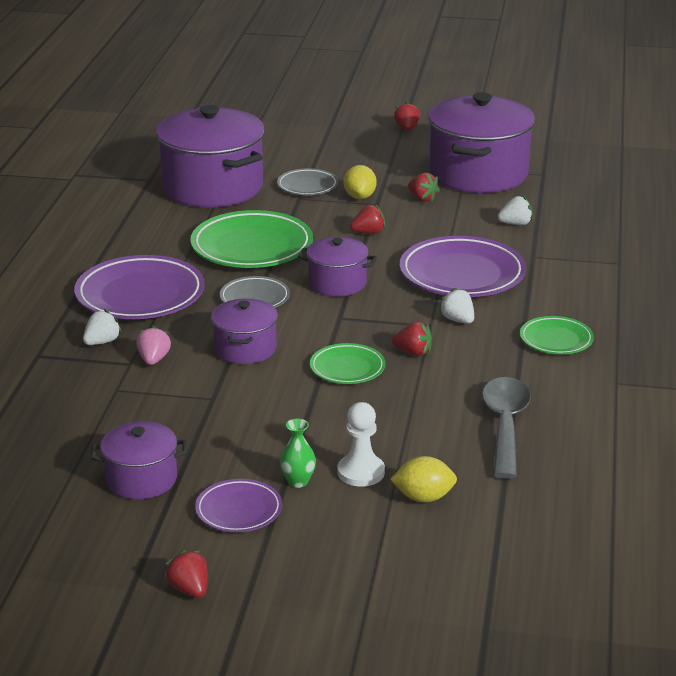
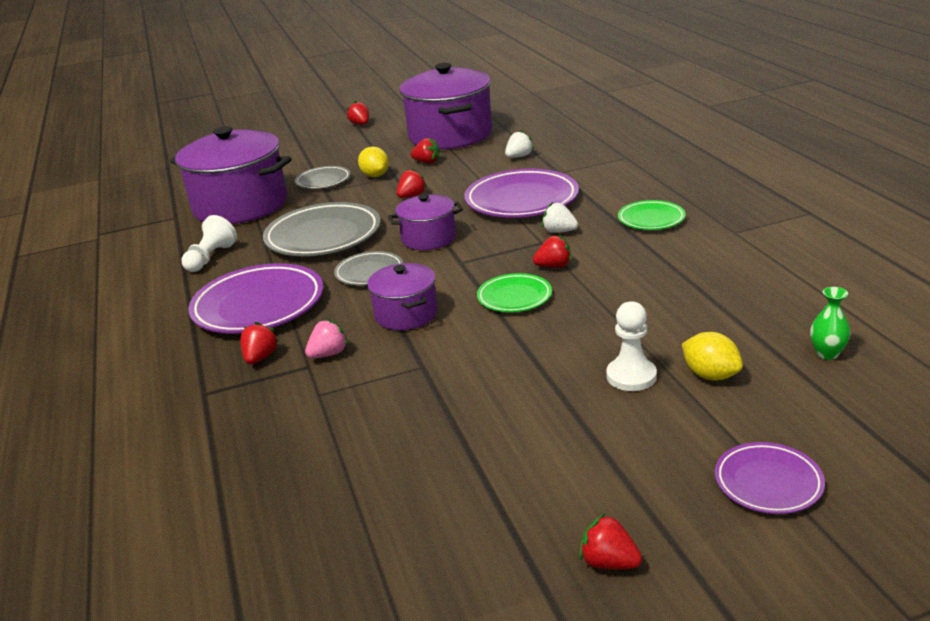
camera: 25 degrees left, 0 degrees up
white strawberry [83,309,122,345] -> red strawberry [240,322,279,364]
purple pot [91,421,187,499] -> none
pink strawberry [136,325,171,365] -> pink strawberry turned 75 degrees clockwise [305,319,348,358]
green plate [190,210,313,268] -> grey plate [263,202,381,256]
purple plate [195,479,282,532] -> purple plate moved to [715,442,825,514]
green vase [280,418,316,488] -> green vase moved to [810,287,851,360]
yellow lemon [390,456,457,502] -> yellow lemon turned 75 degrees clockwise [682,332,743,381]
grey spoon [482,377,531,479] -> none
none -> white pawn [181,215,237,272]

